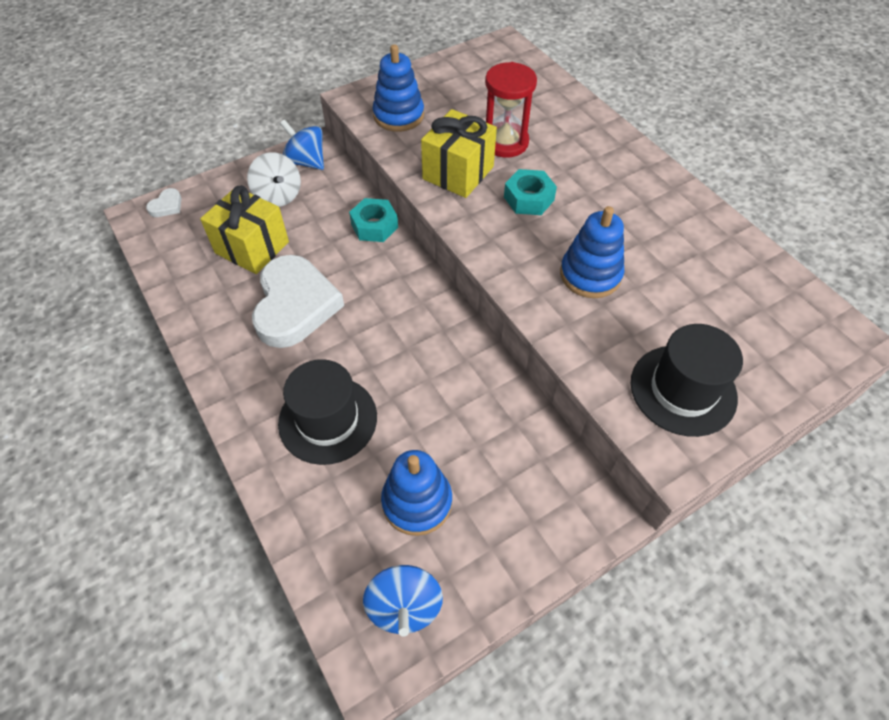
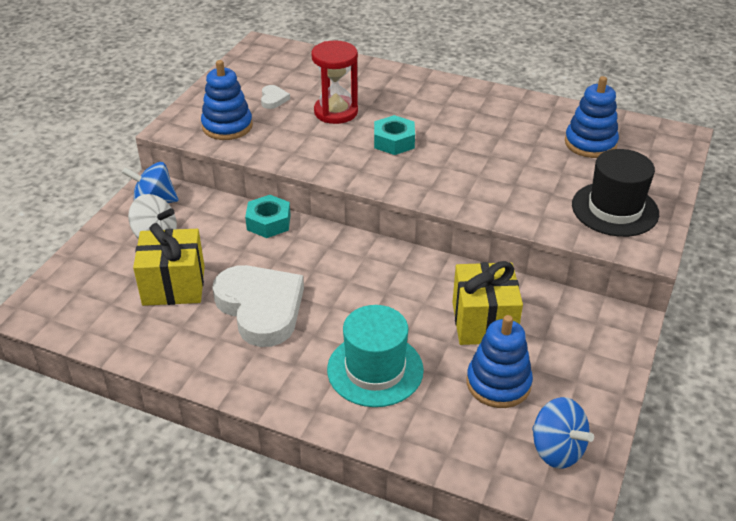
camera: 35 degrees left, 15 degrees down
white heart [146,188,182,217] -> white heart moved to [261,85,290,109]
black hat [278,359,377,465] -> turquoise hat [327,305,424,407]
yellow gift [421,109,497,198] -> yellow gift moved to [452,261,523,345]
blue stacking toy [560,206,624,298] -> blue stacking toy moved to [565,76,619,158]

